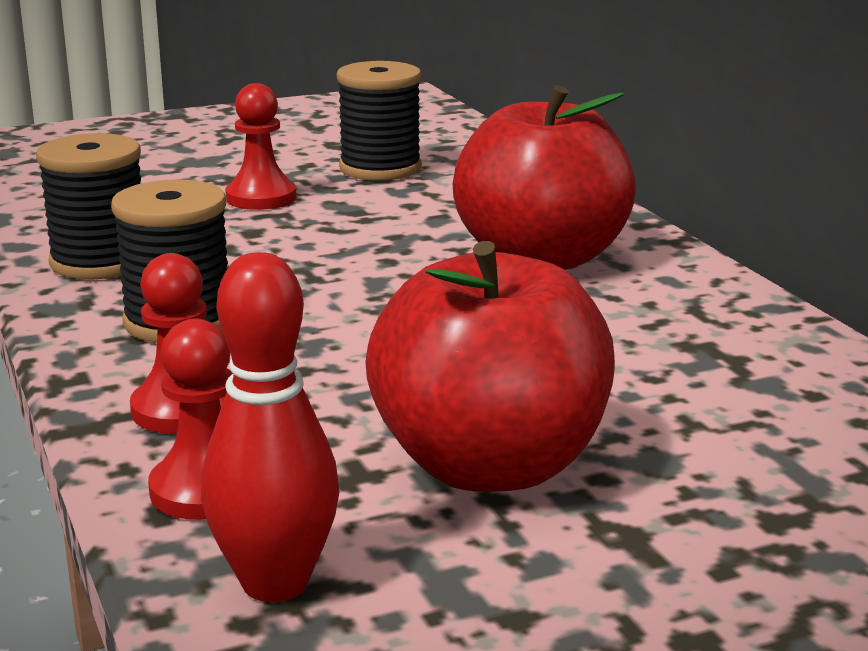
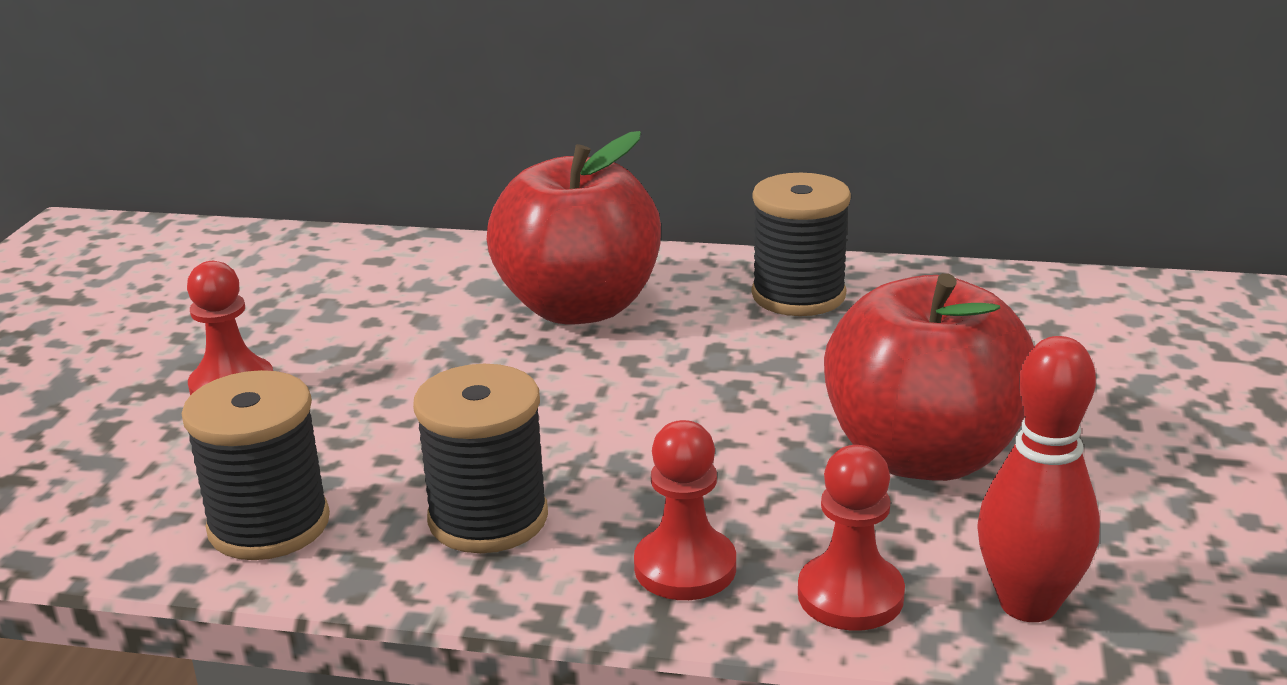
camera: 55 degrees left, 5 degrees up
black spool [337,61,422,181] -> black spool moved to [752,173,851,316]

